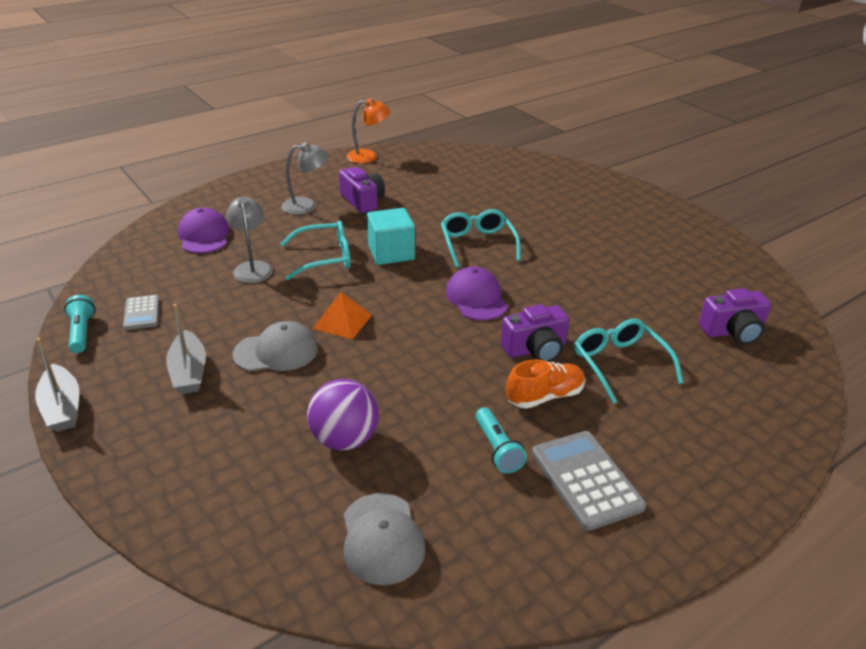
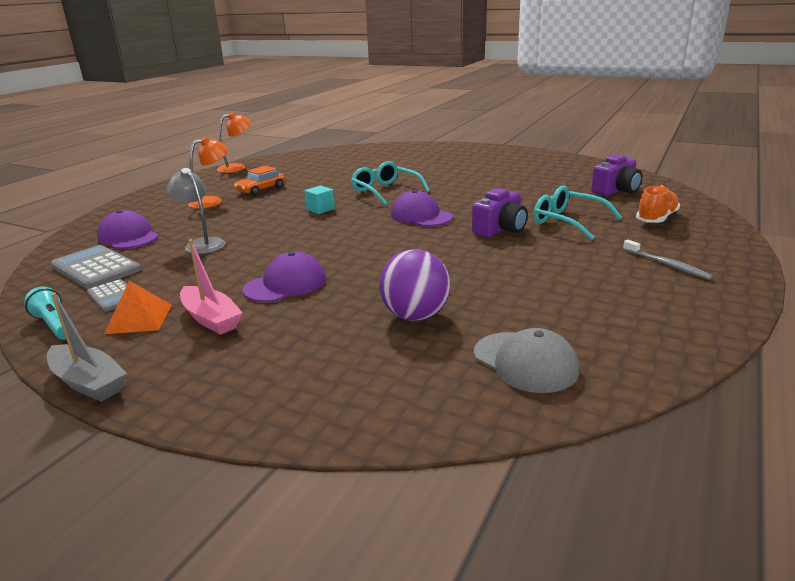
camera: 25 degrees left, 10 degrees down
grey boat [166,304,206,394] -> pink boat [180,239,243,335]
grey cap [232,321,318,371] -> purple cap [243,252,326,302]
turquoise glasses [281,220,351,280] -> none
grey lamp [282,142,329,215] -> orange lamp [188,137,228,209]
orange pyramid [313,292,372,340] -> orange pyramid moved to [104,281,172,334]
purple camera [339,167,385,213] -> orange car [234,166,285,196]
turquoise cube [367,208,415,265] -> turquoise cube [305,185,335,214], size x0.58
turquoise flashlight [475,407,527,473] -> none
orange shoe [506,359,585,409] -> orange shoe moved to [636,185,680,223]
grey calculator [532,431,646,531] -> grey calculator moved to [51,245,141,289]
none -> grey toothbrush [623,240,713,280]

